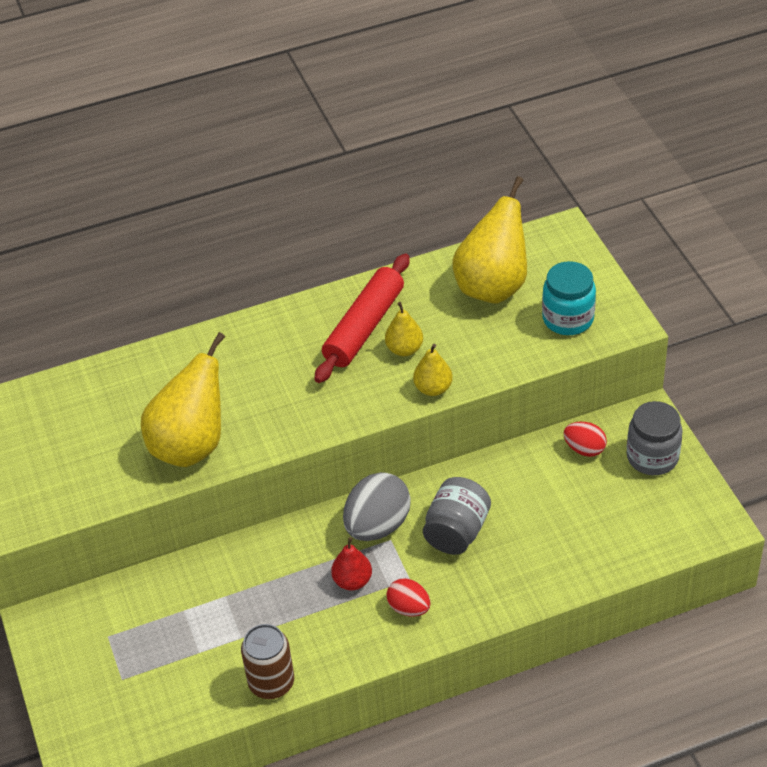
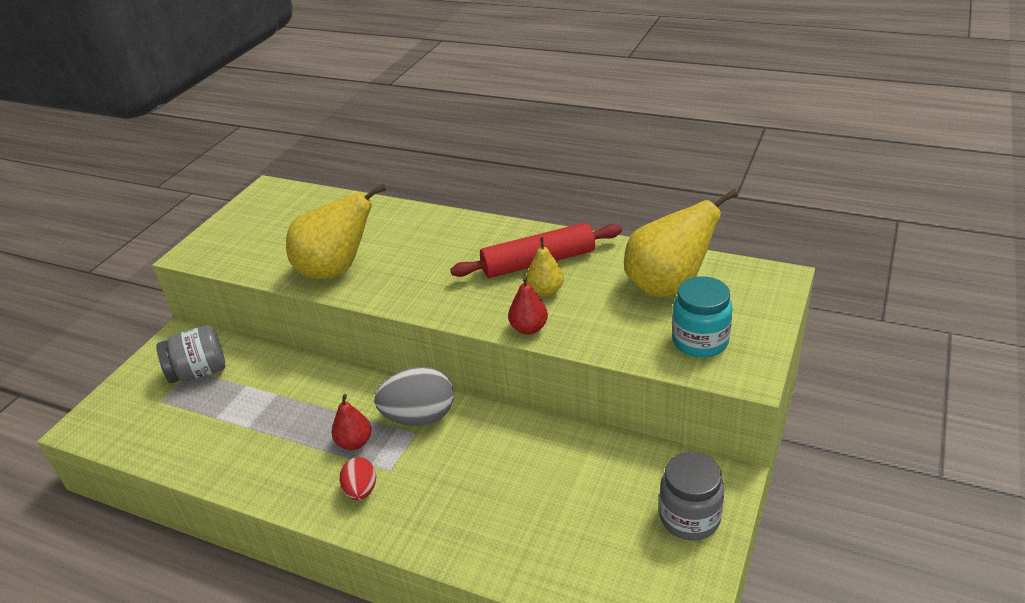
camera: 45 degrees right, 10 degrees down
brown can [241,624,294,699] -> none
yellow pear [413,344,453,396] -> red pear [508,276,548,335]
grey jar [423,477,491,555] -> grey jar moved to [156,325,225,383]
red egg [563,422,607,457] -> none

